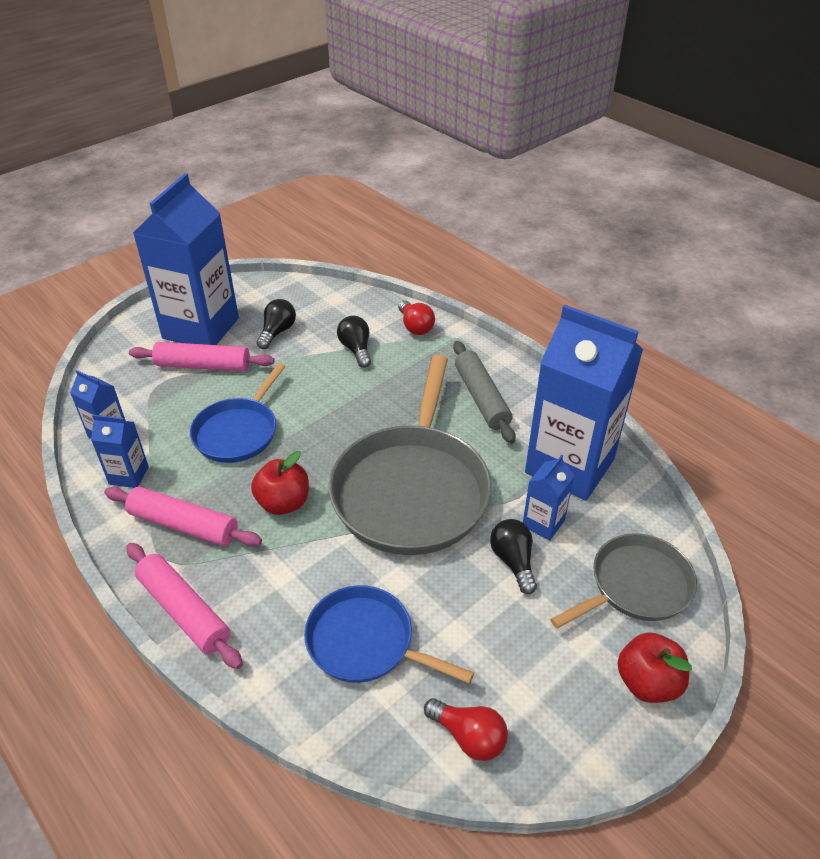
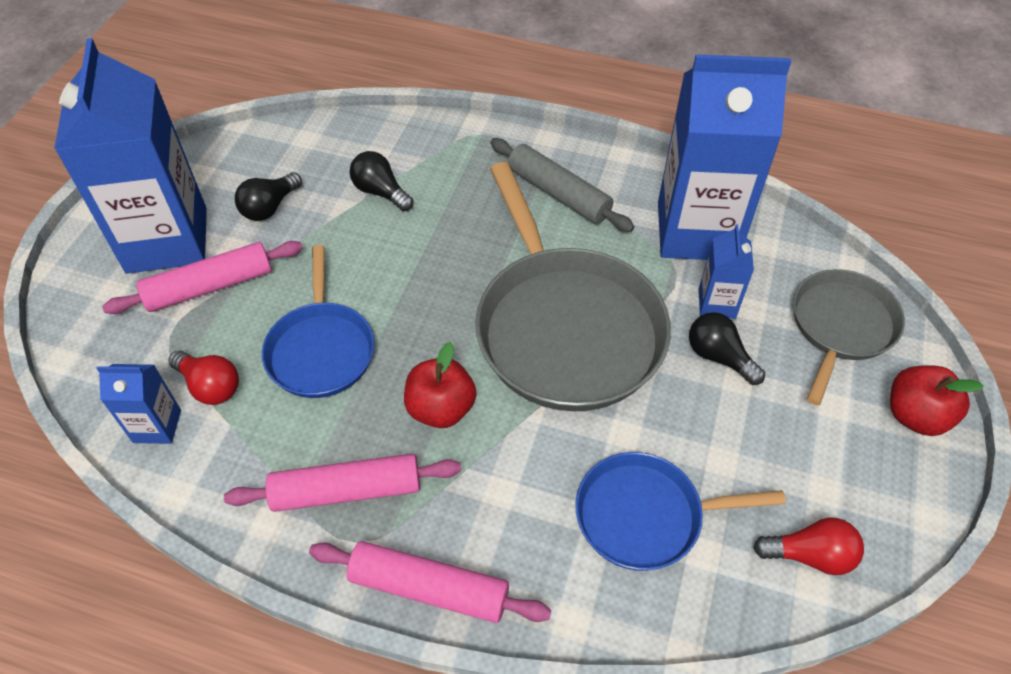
camera: 30 degrees left, 10 degrees up
blue carton [91,415,149,488] -> none
black light bulb [257,299,296,349] -> black light bulb turned 135 degrees counterclockwise [235,172,302,221]
red light bulb [398,300,435,335] -> red light bulb moved to [168,350,239,405]

